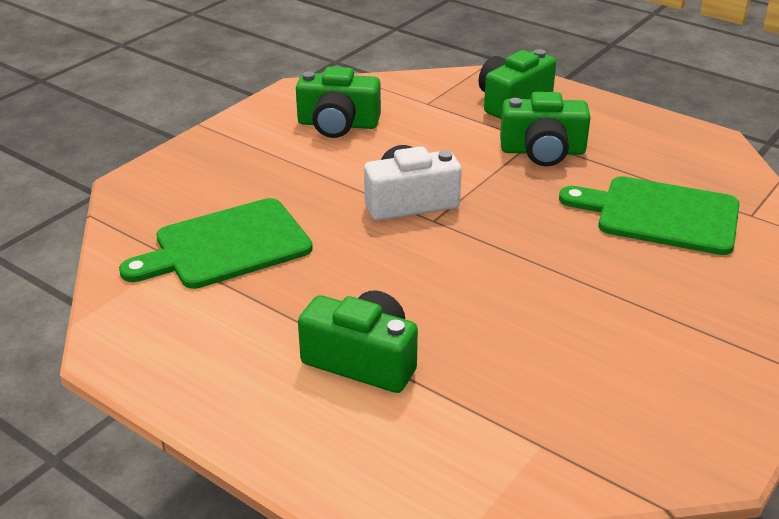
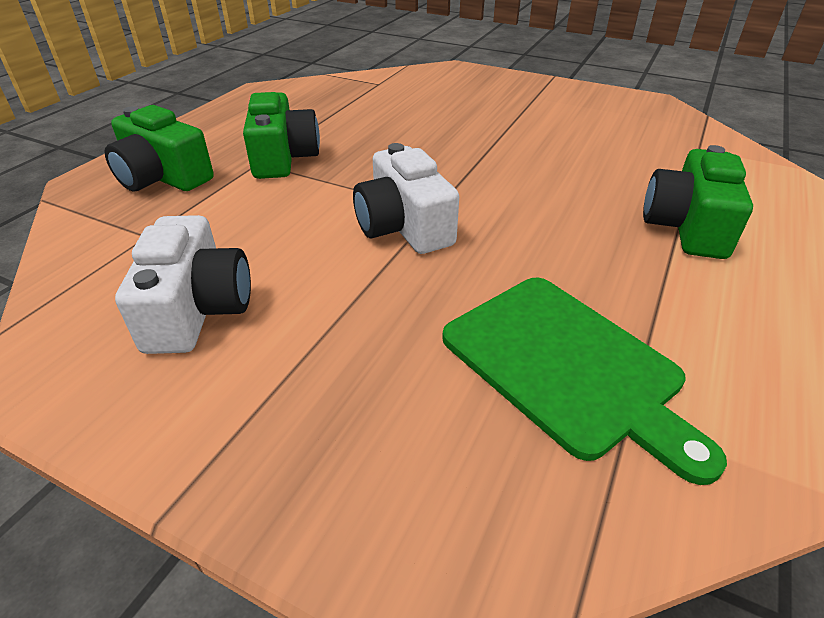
camera: 100 degrees left, 5 degrees up
green camera [296,67,381,138] -> white camera [115,215,251,354]
green cutting board [559,176,740,255] -> none

